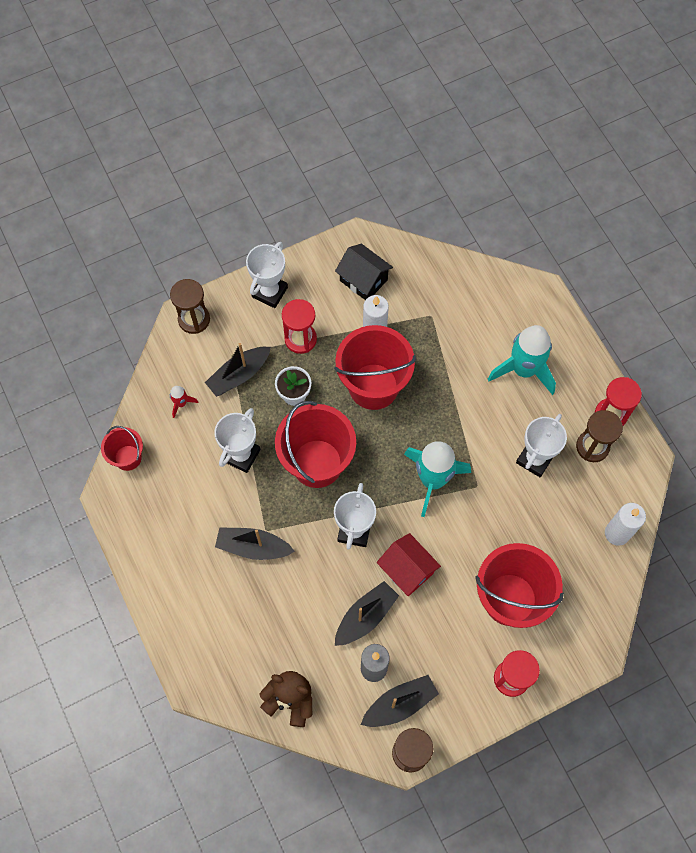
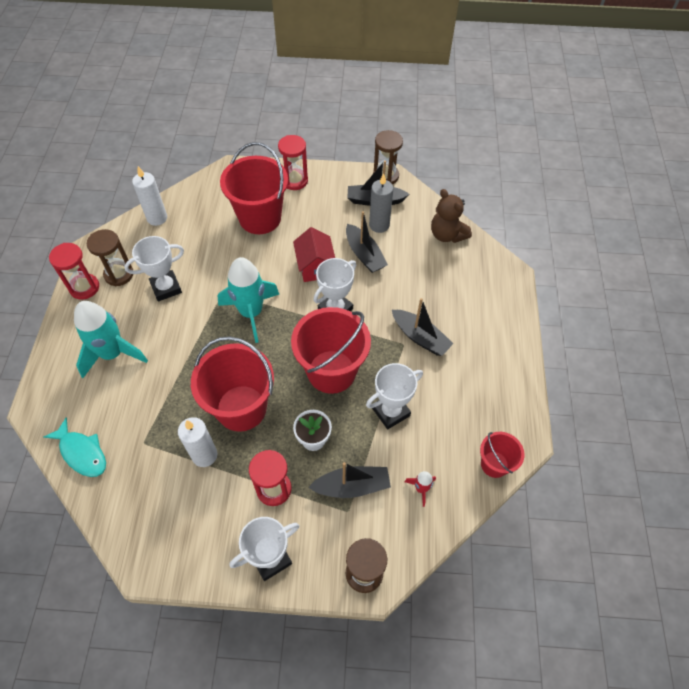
camera: 150 degrees left, 10 degrees down
black house [335,244,393,300] -> none
black boat [335,581,399,646] -> black boat turned 105 degrees counterclockwise [346,211,388,273]
none -> turquoise fish [44,418,106,477]

